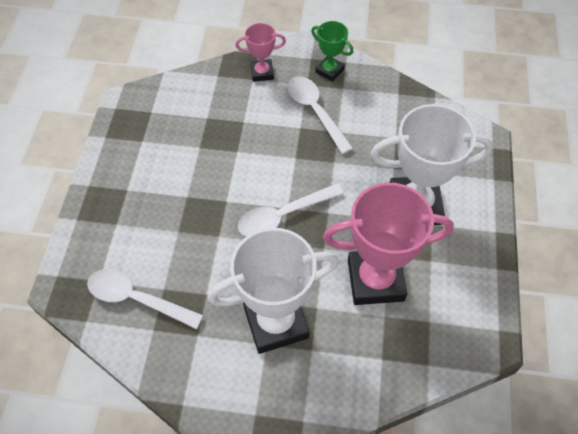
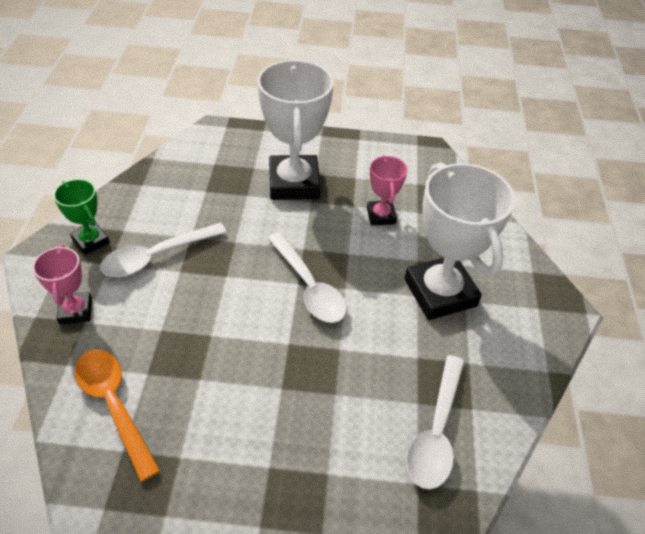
camera: 95 degrees left, 10 degrees down
green trophy [311,21,353,82] -> green trophy turned 75 degrees counterclockwise [53,179,110,255]
pink trophy [323,183,454,305] -> pink trophy [367,155,408,225], size x0.51
none -> orange spoon [75,349,161,482]

